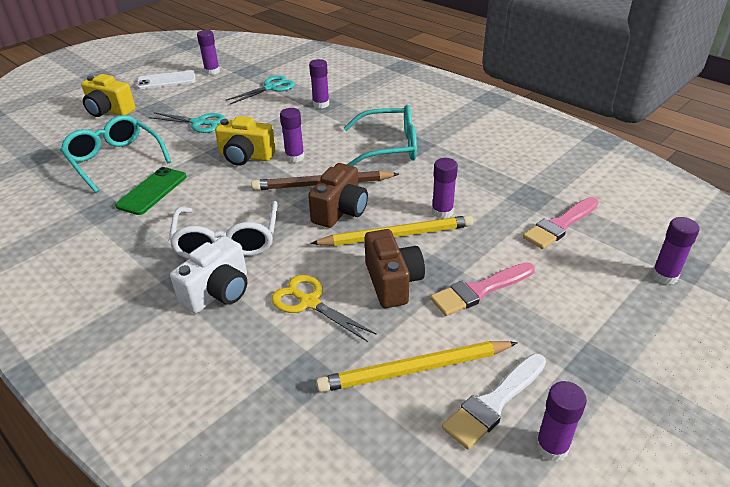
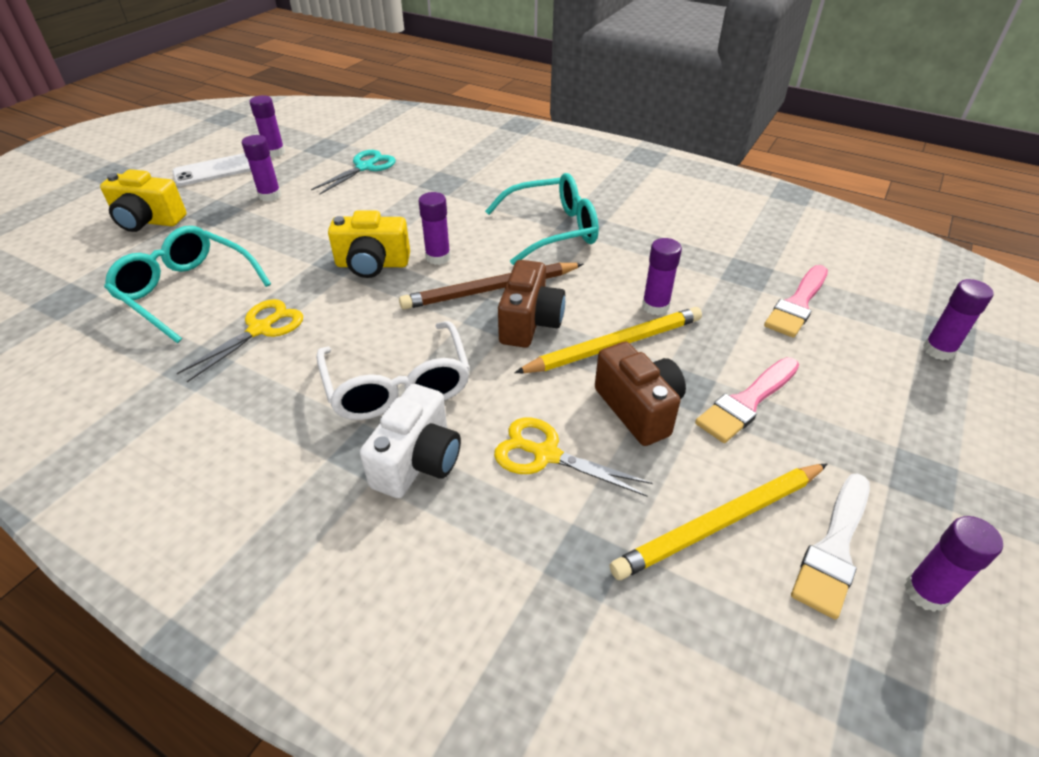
camera: 15 degrees left, 5 degrees up
green phone [115,167,187,215] -> yellow scissors [177,299,303,382]
turquoise scissors [149,112,225,133] -> none
purple glue stick [309,59,329,108] -> purple glue stick moved to [242,135,281,201]

